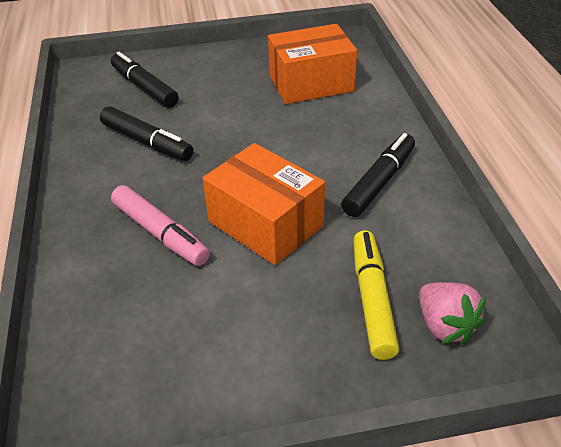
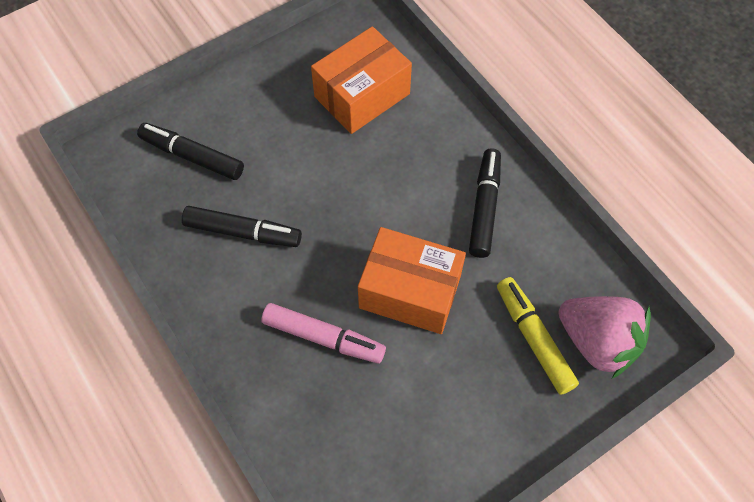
camera: 25 degrees left, 20 degrees up
pink strawberry [419,282,486,344] -> pink strawberry [558,296,651,378], size x1.53

